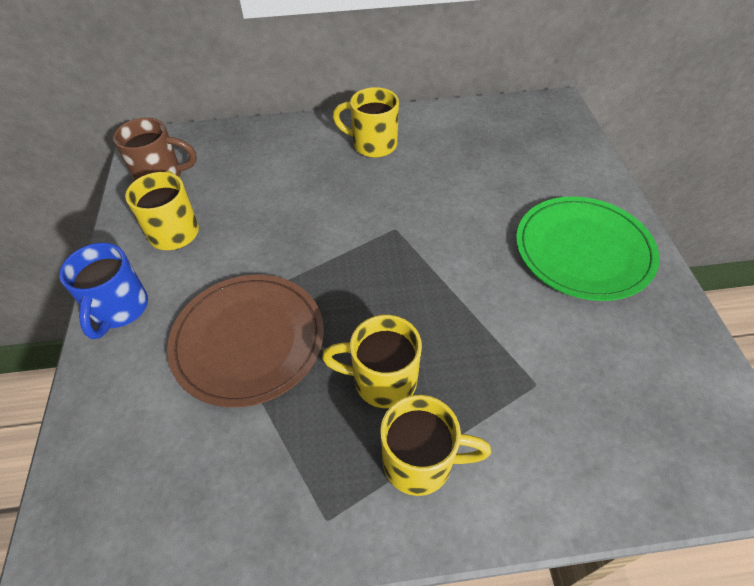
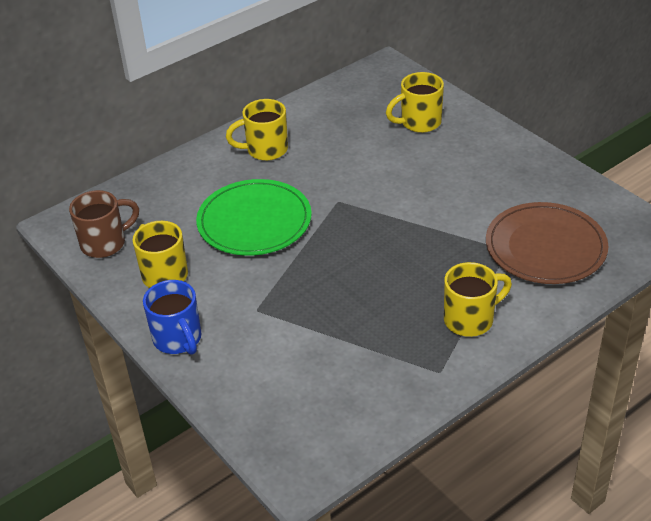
camera: 30 degrees left, 10 degrees down
brown plate [167,275,324,407] -> brown plate moved to [486,202,608,284]
yellow mug [322,315,422,408] -> yellow mug moved to [386,72,444,133]
green plate [516,196,660,301] -> green plate moved to [196,179,312,256]

